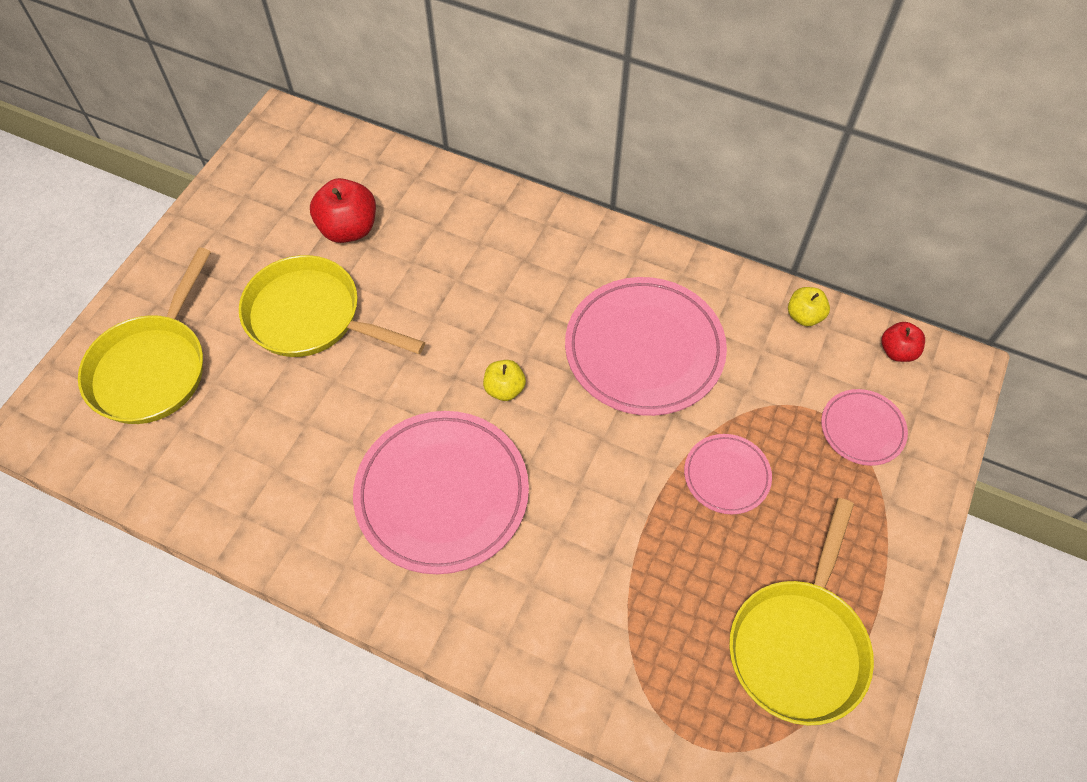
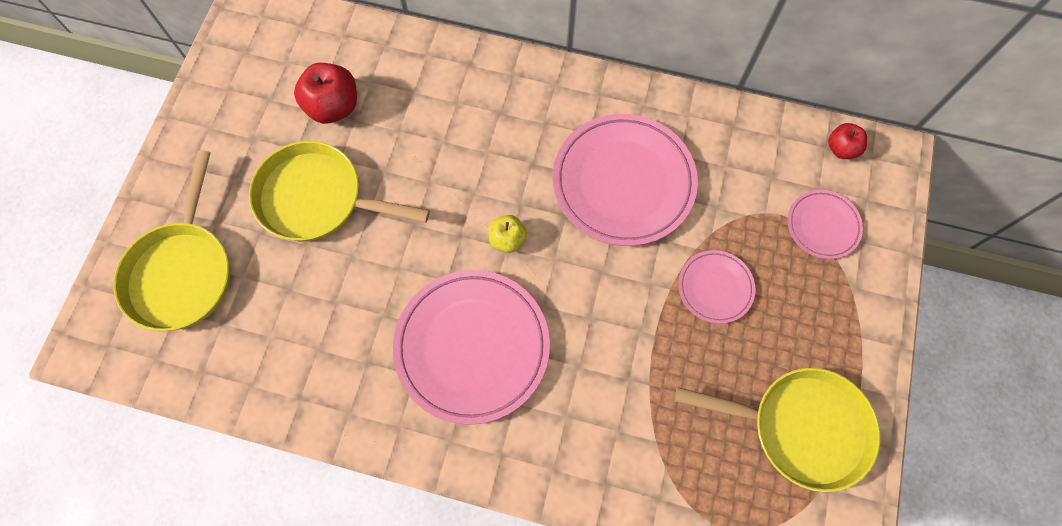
camera: 10 degrees left, 10 degrees up
yellow pan [729,498,874,726] -> yellow pan turned 90 degrees counterclockwise [675,368,880,492]
yellow apple [788,287,830,326] -> none

